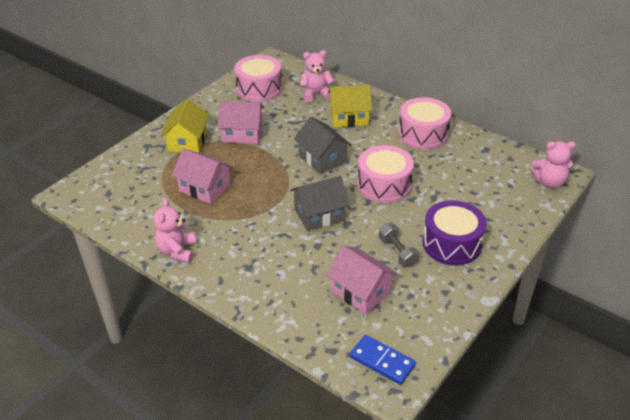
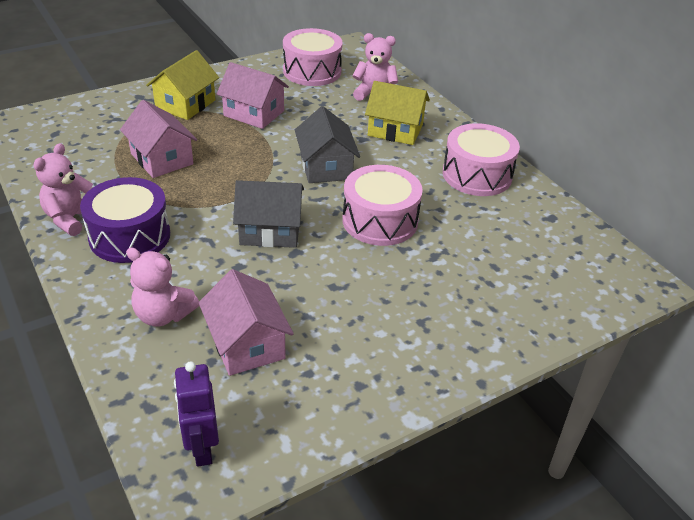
camera: 20 degrees right, 0 degrees up
blue domino [350,335,416,385] -> purple robot [174,361,219,467]
grey dumbbell [379,223,419,267] -> none
purple drum [423,200,487,265] -> purple drum moved to [80,177,170,263]
pink teddy bear [530,141,576,188] -> pink teddy bear moved to [126,247,199,327]

